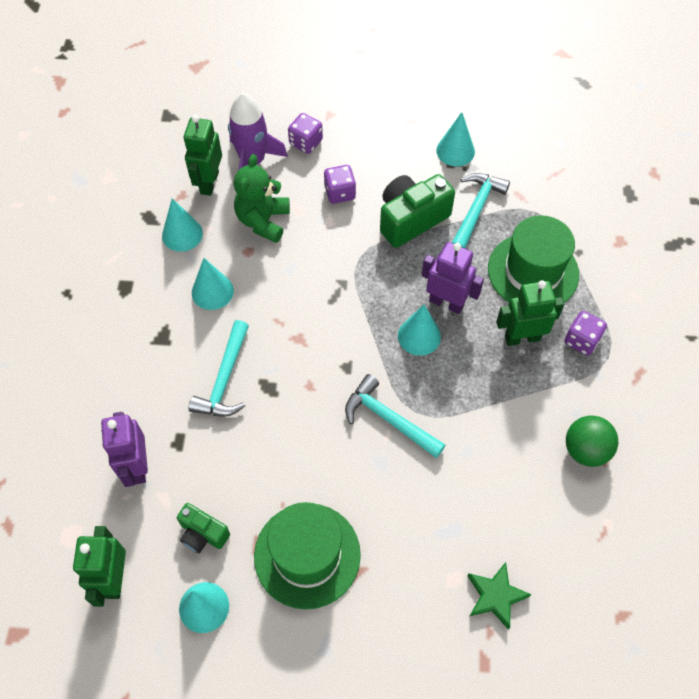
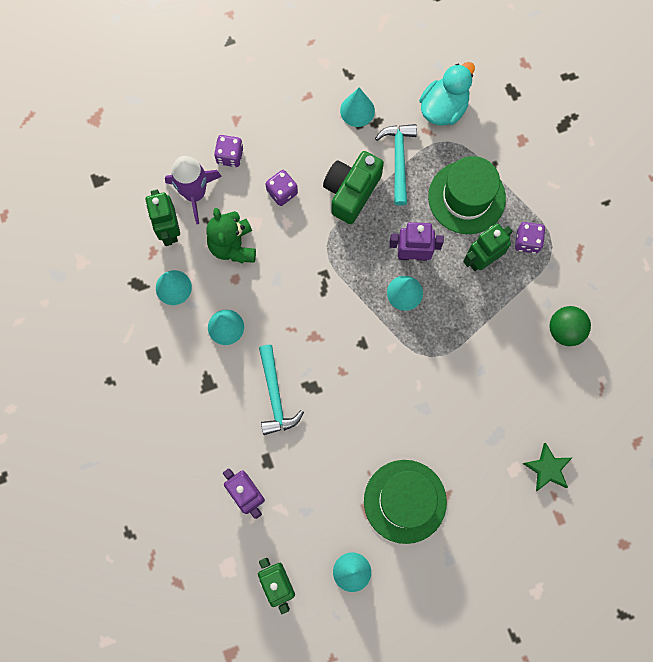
camera: 25 degrees left, 15 degrees up
green camera [177,503,230,553] -> none
turquoise hammer [345,374,445,458] -> none
none -> turquoise duck [419,62,475,126]

